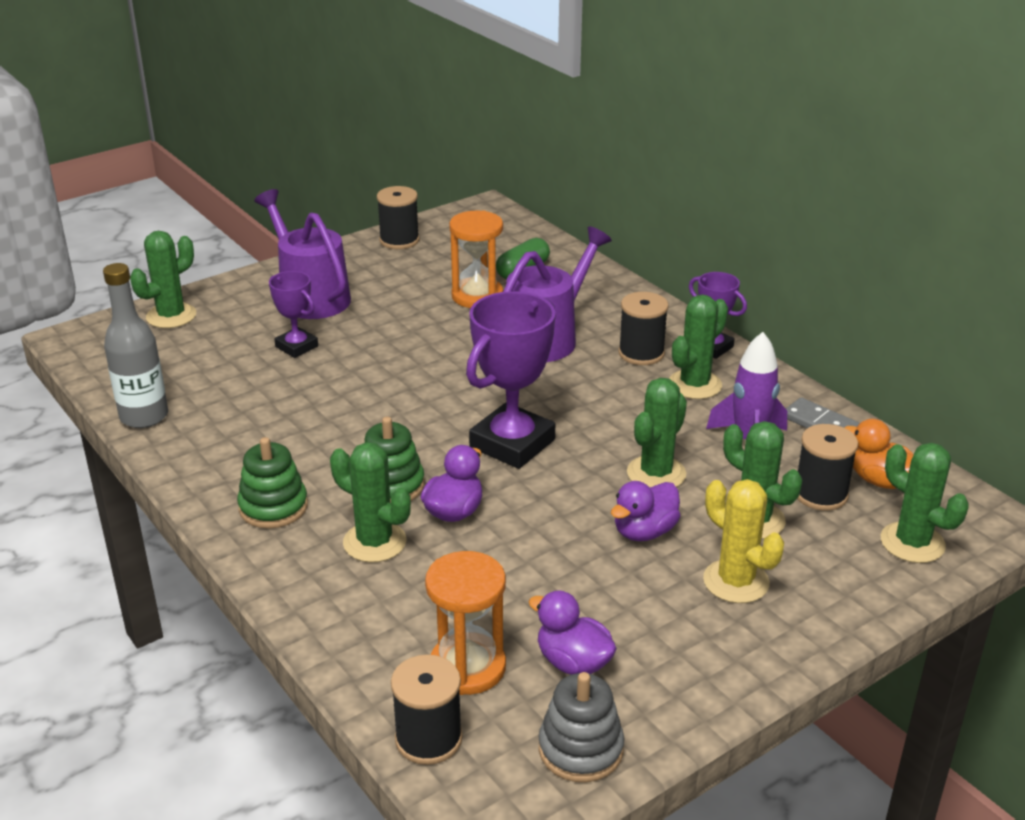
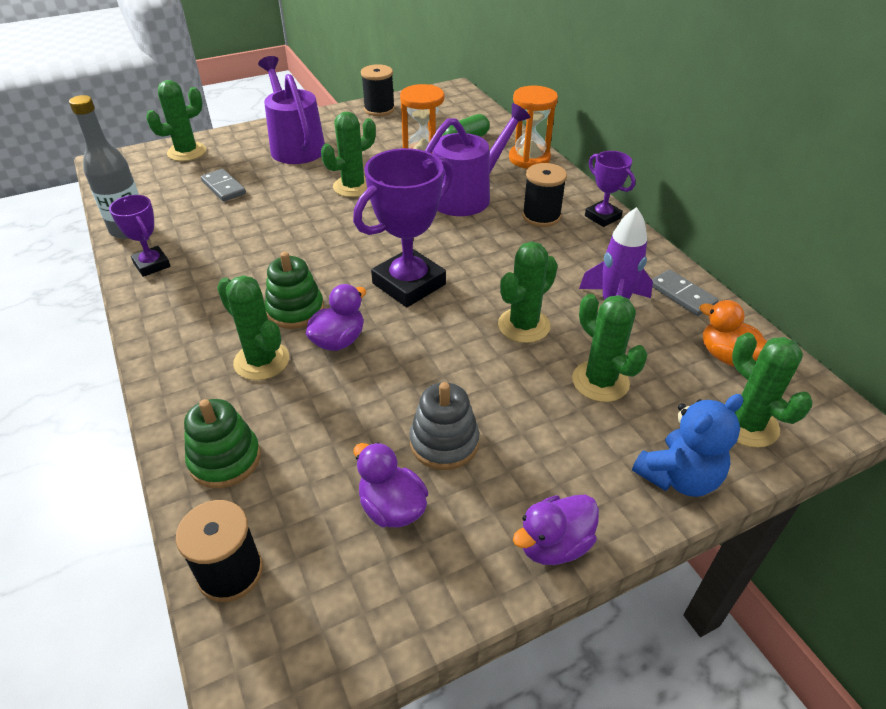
camera: 10 degrees right, 10 degrees up
green stacking toy [237,437,308,529] -> green stacking toy moved to [184,399,261,488]
purple trophy [269,271,318,358] -> purple trophy moved to [109,195,171,277]
orange hourglass [425,551,506,695] -> orange hourglass moved to [509,86,558,169]
grey stacking toy [539,672,624,782] -> grey stacking toy moved to [409,382,479,470]
purple duck [611,481,680,541] -> purple duck moved to [513,495,599,565]
green cactus [669,294,728,399] -> green cactus moved to [321,111,376,197]
yellow cactus [703,479,784,603] -> none
black spool [797,424,858,511] -> none
none -> grey domino [201,169,246,202]
none -> blue teddy bear [632,394,743,497]

